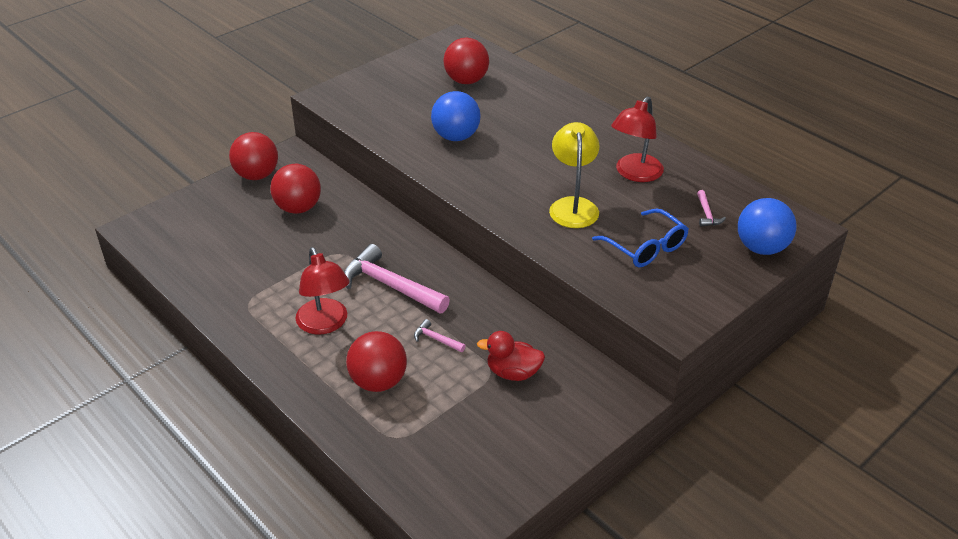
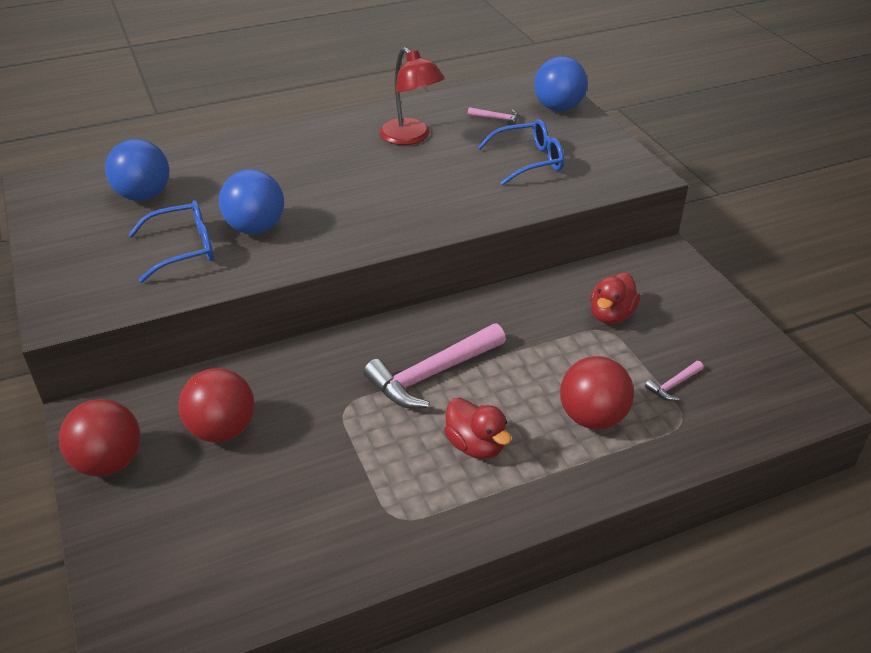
camera: 70 degrees left, 0 degrees up
red lamp [296,247,350,335] -> red duck [444,398,511,459]
pink hammer [414,319,466,352] -> pink hammer moved to [645,361,703,401]
red ball [444,38,489,84] -> blue ball [105,139,169,201]
yellow lamp [549,122,600,228] -> none
none -> blue glasses [128,200,214,283]

